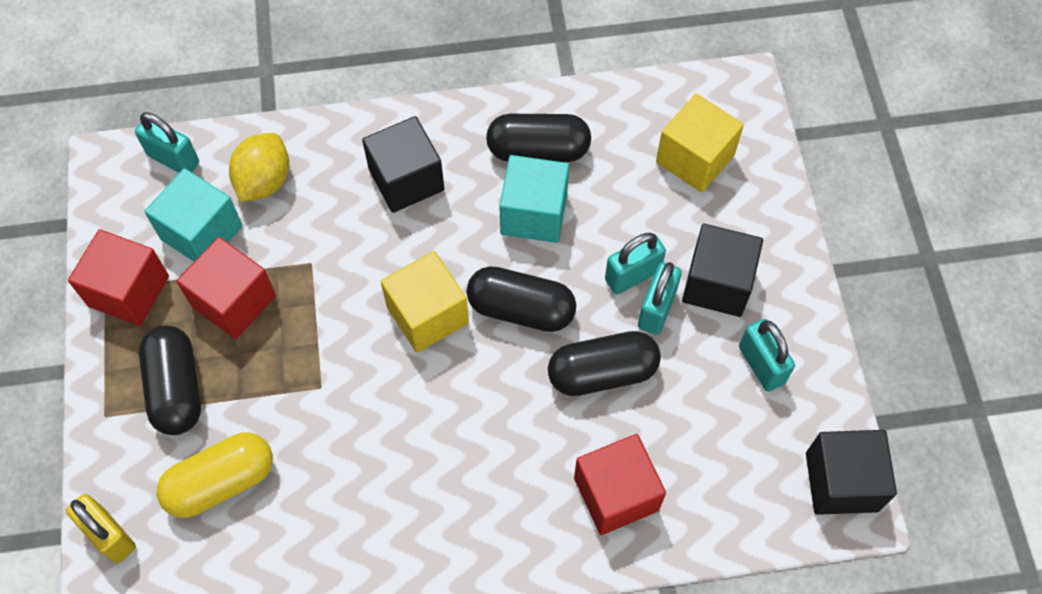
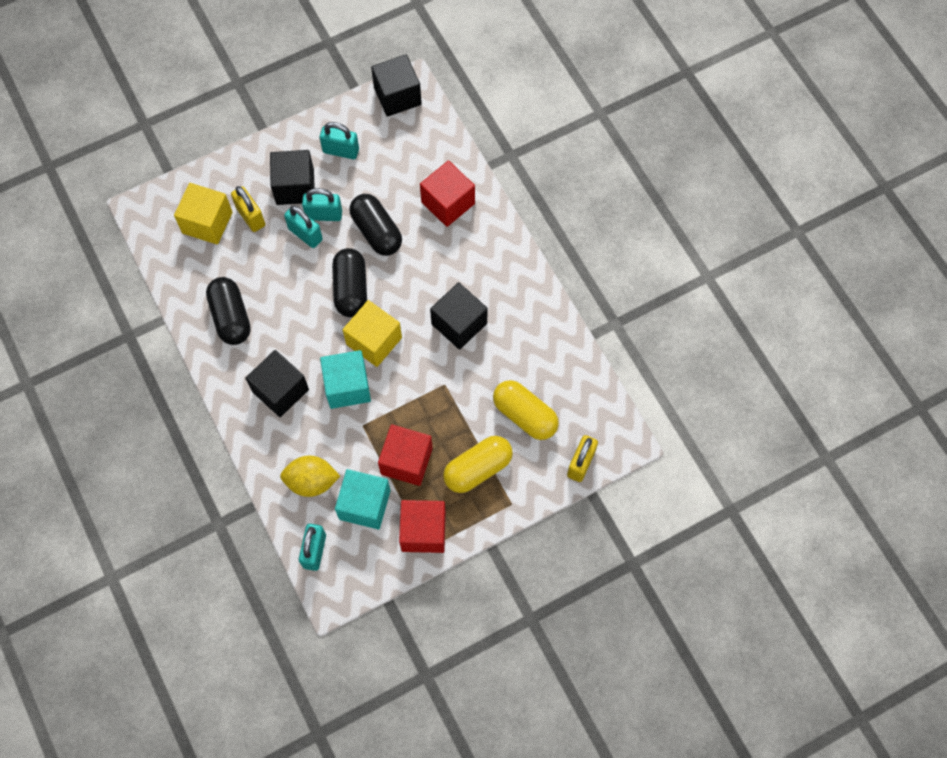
camera: 110 degrees left, 5 degrees up
black capsule [139,326,201,435] -> yellow capsule [443,436,513,493]
turquoise cube [499,155,569,243] -> turquoise cube moved to [320,350,371,409]
turquoise padlock [739,319,795,391] -> turquoise padlock turned 60 degrees clockwise [320,122,359,159]
none -> yellow padlock [231,186,265,232]
none -> black cube [430,282,488,350]

